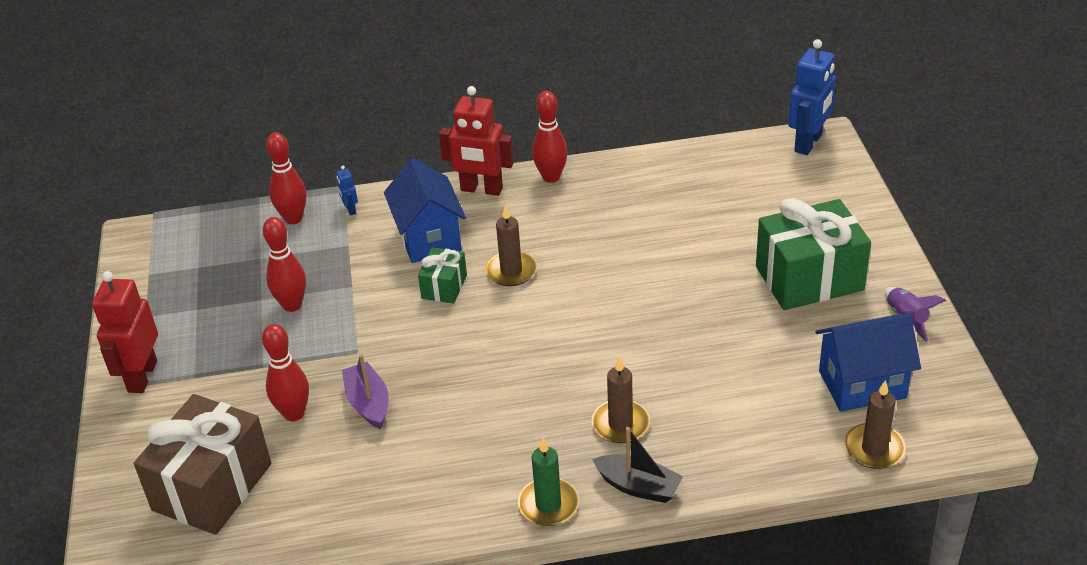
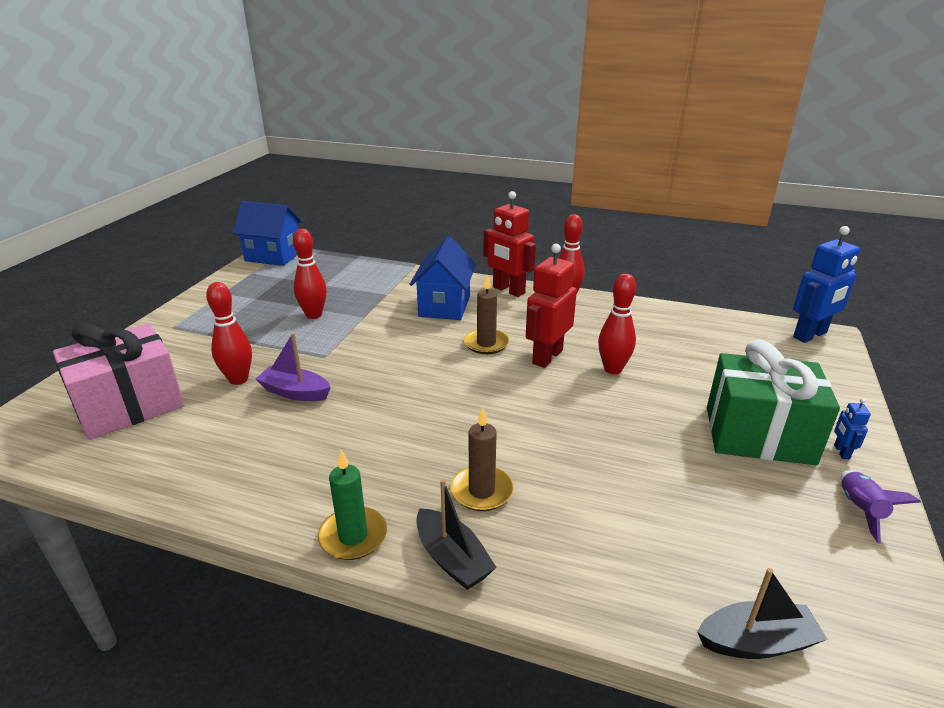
camera: 25 degrees right, 10 degrees down
red robot [92,271,158,393] -> red robot moved to [526,244,577,368]
brown gift [134,394,271,535] -> pink gift [53,323,185,440]
red bowling pin [266,132,306,224] -> red bowling pin moved to [598,273,636,374]
blue robot [336,166,358,215] -> blue robot moved to [834,398,871,459]
purple boat [342,354,389,429] -> purple boat turned 75 degrees counterclockwise [256,333,331,401]
green gift [418,247,467,304] -> none
blue house [815,313,921,412] -> blue house moved to [233,201,303,266]
brown candle [845,380,906,469] -> black boat [697,568,827,659]

